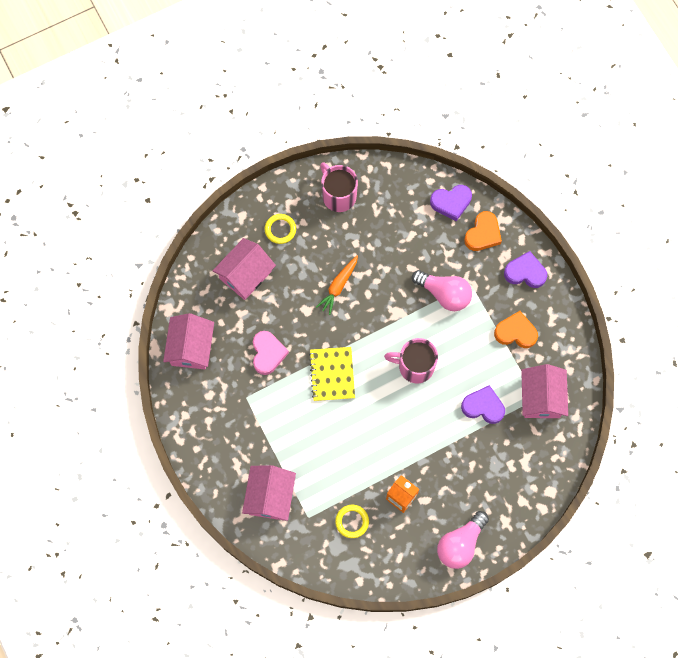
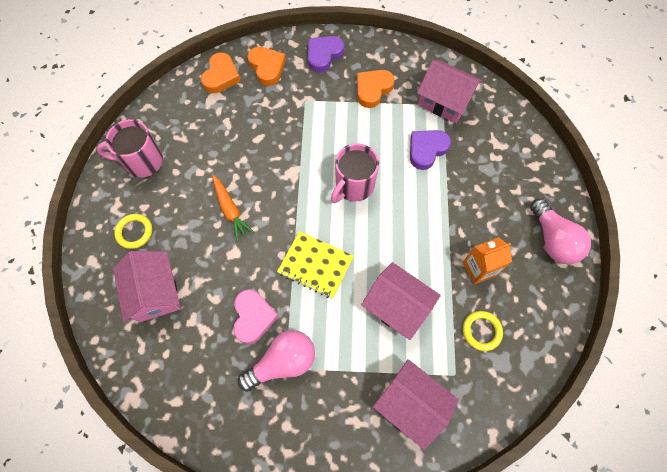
camera: 60 degrees left, 5 degrees down
pink house [163,313,214,369] -> pink house moved to [361,262,441,340]
pink heart [253,331,289,375] -> pink heart turned 60 degrees clockwise [233,289,279,344]
pink light bulb [412,270,472,311] -> pink light bulb moved to [238,330,315,392]
purple heart [430,185,472,221] -> orange heart [201,52,241,93]

